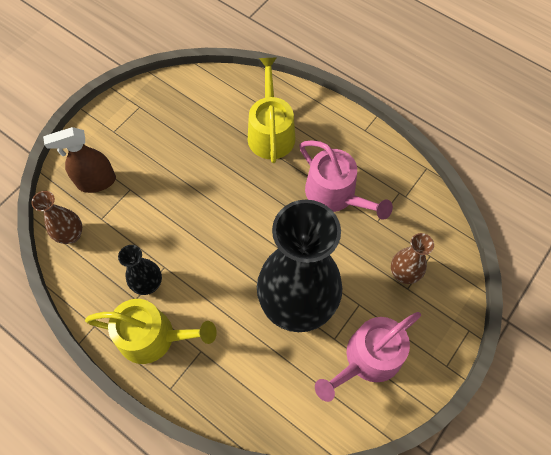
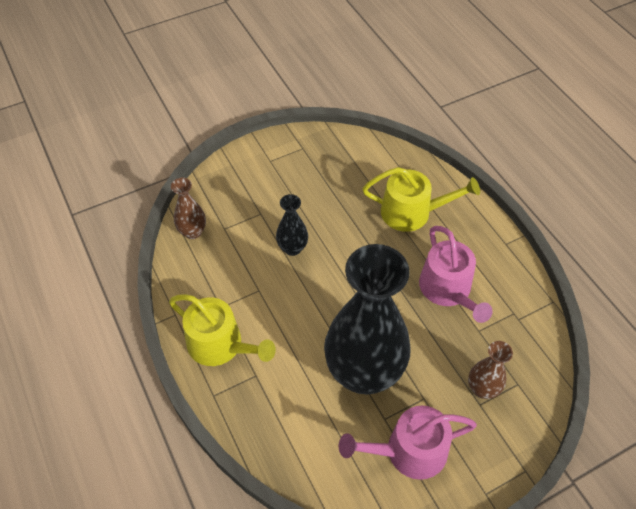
camera: 25 degrees right, 10 degrees down
brown spray bottle [43,127,116,193] -> none
black vase [118,245,162,295] -> black vase moved to [276,194,308,256]
yellow watering can [248,57,295,163] -> yellow watering can turned 75 degrees clockwise [363,167,480,232]

